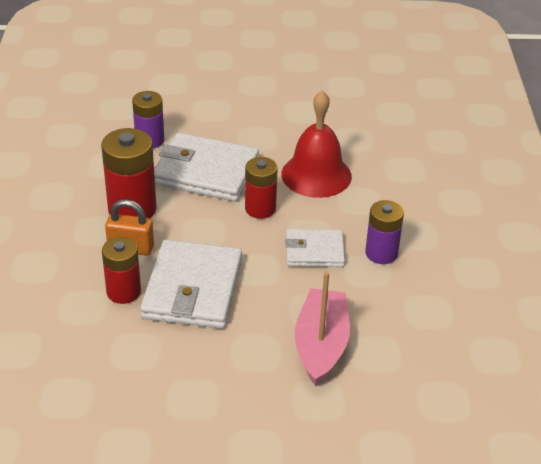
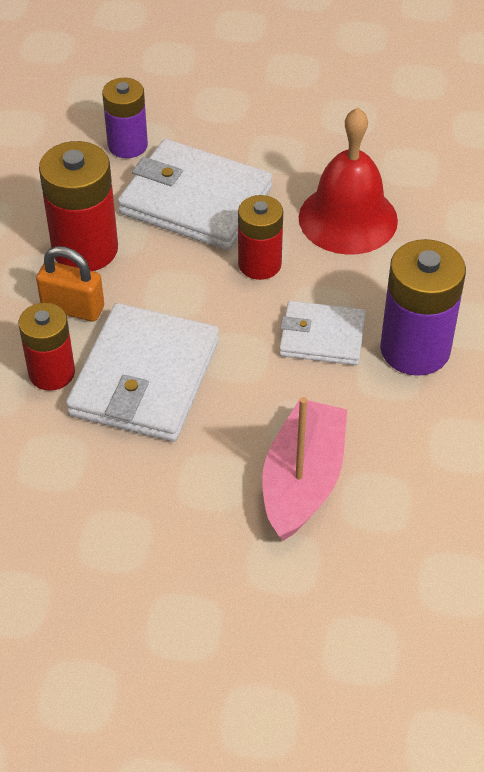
camera: 10 degrees right, 10 degrees up
purple battery [365,200,404,264] -> purple battery [380,239,466,376], size x1.54

